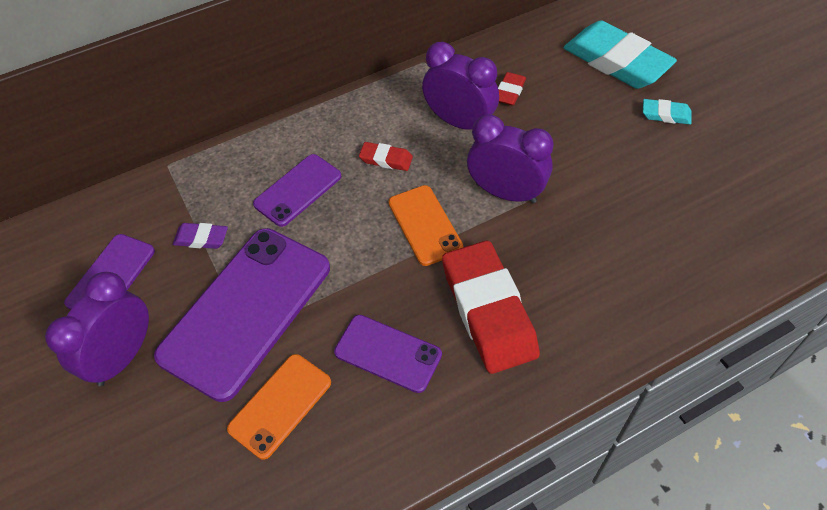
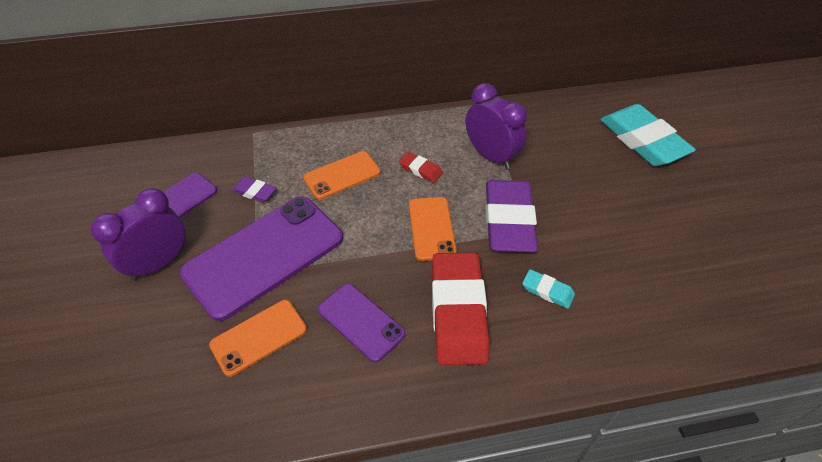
camera: 15 degrees right, 5 degrees down
purple phone [253,154,341,227] -> orange phone [303,151,380,200]
purple clock [467,114,554,203] -> purple eraser [486,180,538,252]
red eraser [498,72,526,105] -> none
turquoise eraser [643,99,692,124] -> turquoise eraser moved to [522,269,575,309]

